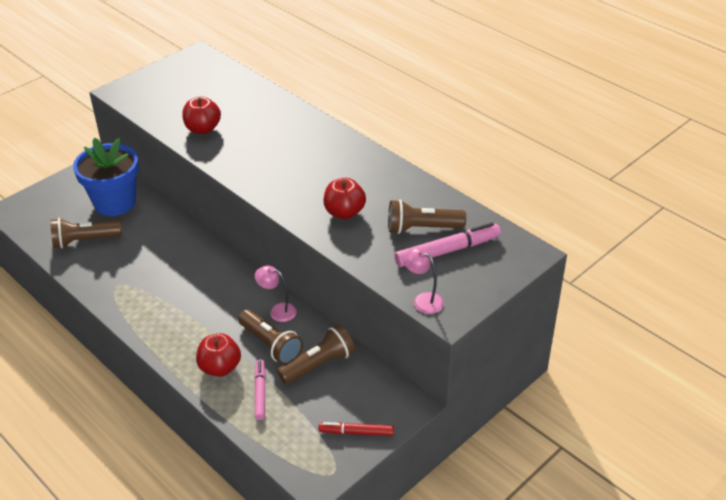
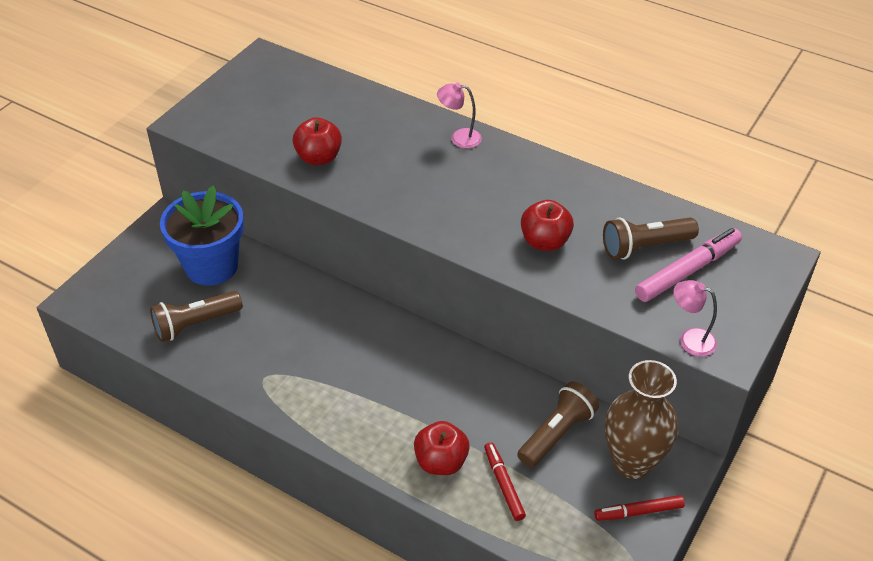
camera: 15 degrees left, 5 degrees up
brown flashlight [238,309,303,365] -> none
pink marker [254,359,266,420] -> red marker [484,442,526,521]
pink lamp [255,266,297,322] -> pink lamp moved to [437,83,482,148]
none -> brown vase [605,360,678,479]

